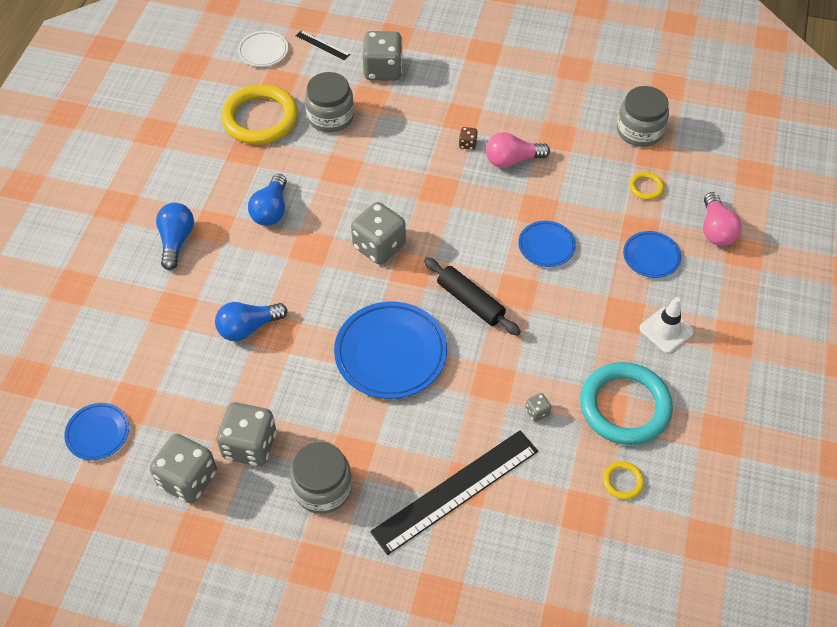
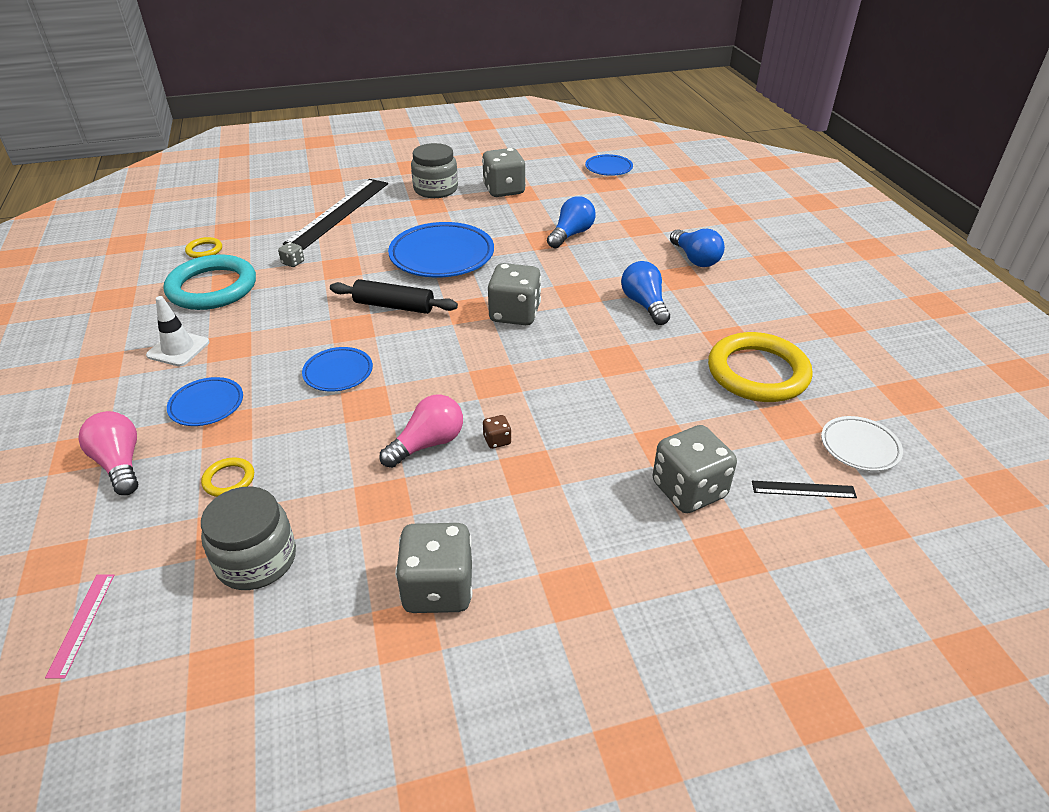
camera: 150 degrees right, 15 degrees down
grey dice [150,433,217,503] -> grey dice moved to [395,523,473,613]
grey jar [305,72,354,132] -> none
none -> pink ruler [45,574,114,679]

